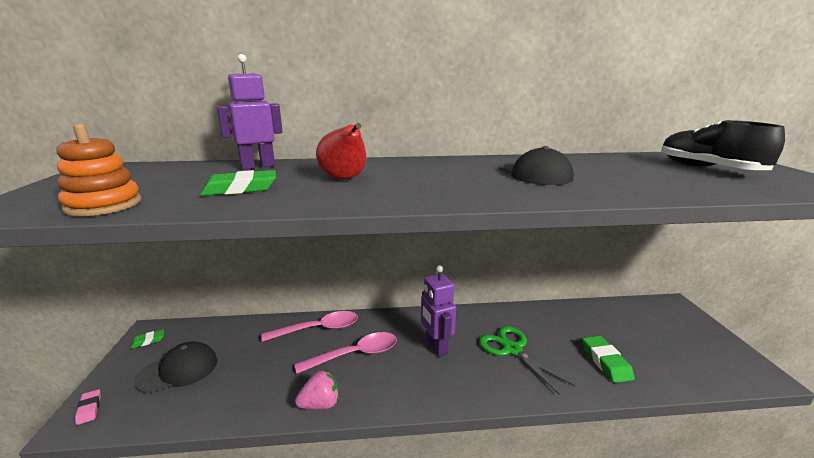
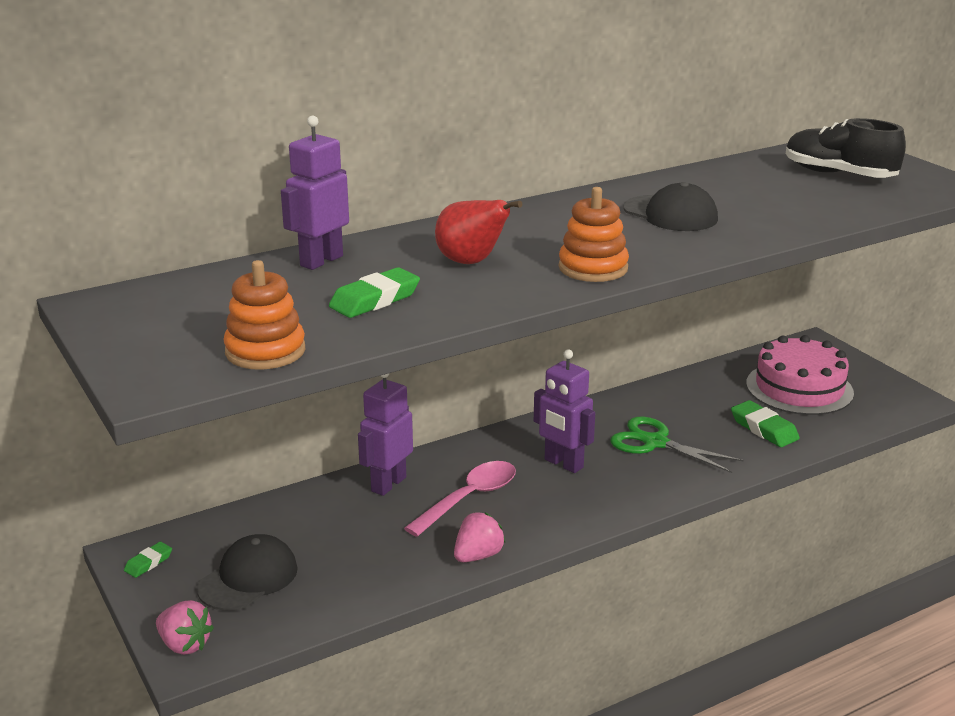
camera: 25 degrees left, 5 degrees up
pink eraser [75,389,101,425] -> pink strawberry [156,600,214,655]
pink spoon [261,311,358,342] -> purple robot [358,373,413,496]
none -> orange stacking toy [559,187,629,282]
none -> pink cake [746,335,854,415]

